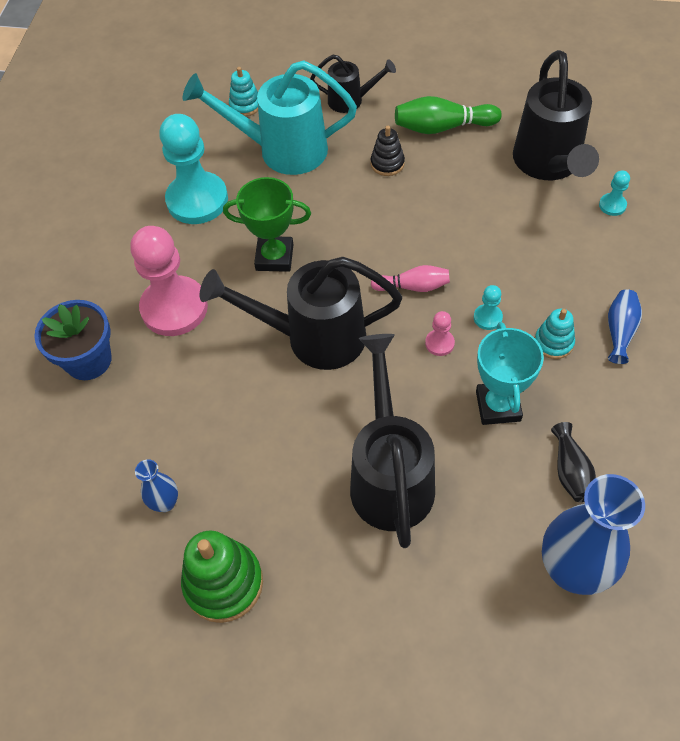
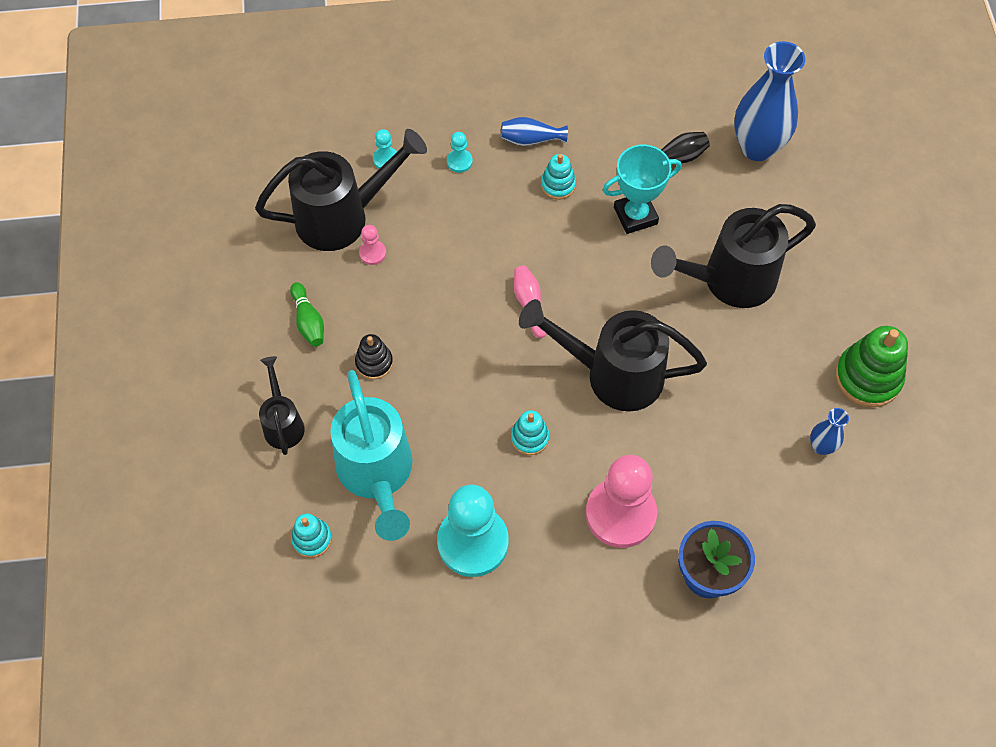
camera: 110 degrees left, 5 degrees up
black watering can [200,257,402,370] -> black watering can turned 120 degrees clockwise [519,299,707,412]
green trophy [223,177,311,272] -> turquoise stacking toy [511,410,549,455]
green bowling pin [395,96,502,134] -> green bowling pin [290,282,324,347], size x0.65
pink pawn [425,311,455,356] -> pink pawn moved to [359,225,386,265]
turquoise pawn [474,285,503,330] -> turquoise pawn moved to [447,132,473,173]

